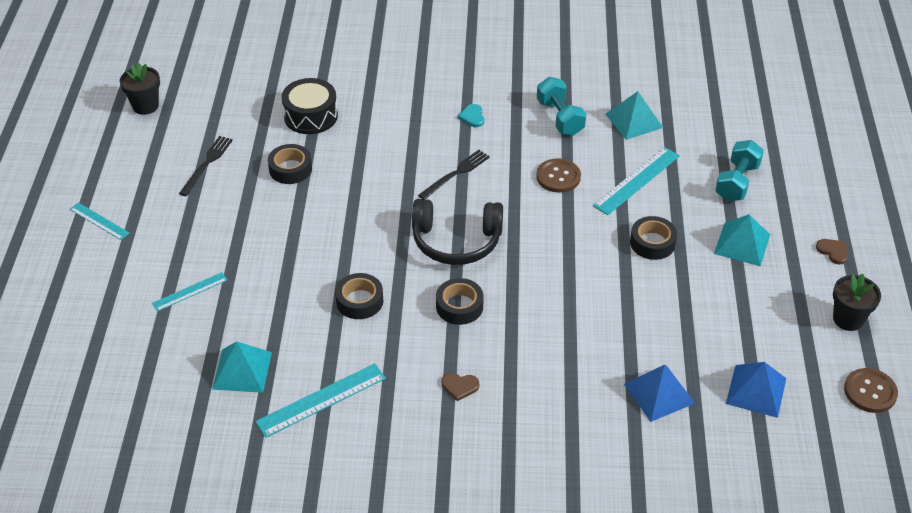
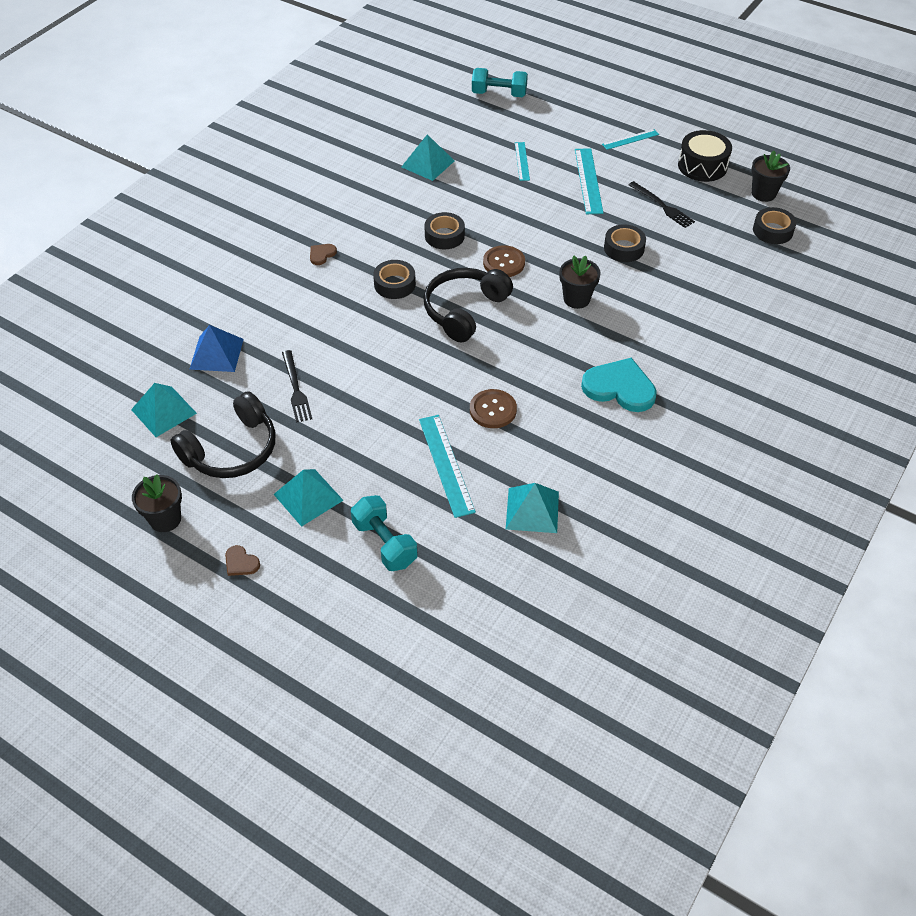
camera: 120 degrees right, 5 degrees up
turquoise ruler [255,363,386,438] -> turquoise ruler moved to [575,148,603,214]
black drum [282,78,338,134] -> black drum moved to [678,130,732,182]
black fork [418,150,490,200] -> black fork moved to [282,350,312,423]
turquoise heart [458,104,484,127] -> turquoise heart [581,358,657,412], size x2.18
turquoise dumbbell [537,77,586,136] -> turquoise dumbbell moved to [472,68,528,97]
black tape [630,216,677,260] -> black tape moved to [753,207,796,244]
blue pyramid [726,362,786,418] -> turquoise pyramid [131,383,197,437]
brown heart [816,239,848,264] -> brown heart turned 45 degrees clockwise [225,545,260,576]
brown button [844,368,898,413] -> brown button moved to [483,245,525,277]
none -> black headphones [171,391,275,478]
none -> black flower pot [560,256,601,309]

